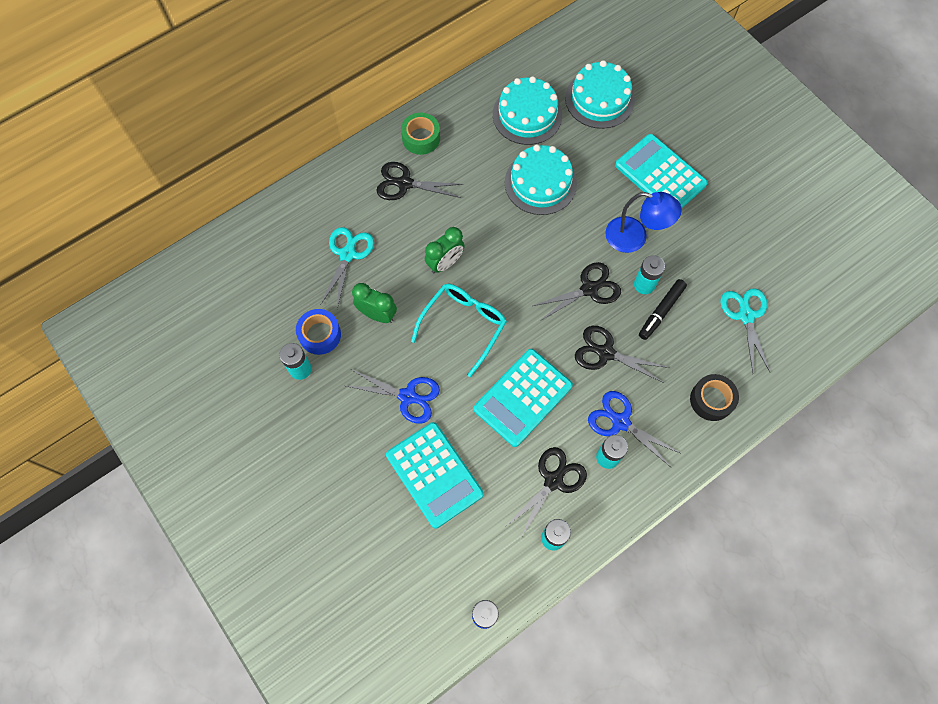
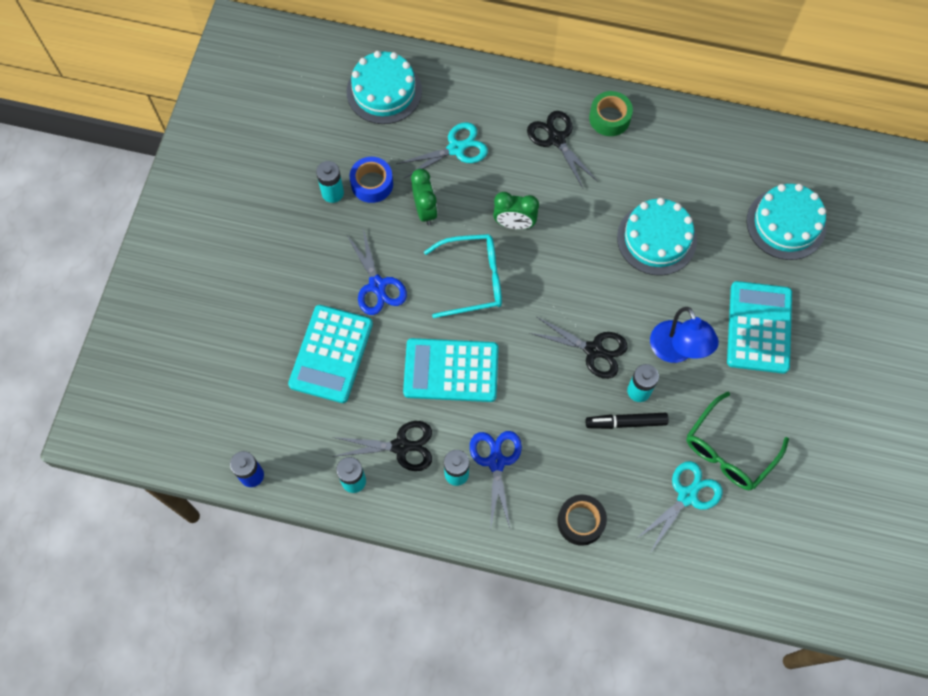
camera: 50 degrees right, 0 degrees up
turquoise cake [493,76,562,145] -> turquoise cake moved to [347,51,422,124]
black scissors [575,326,669,383] -> none
none -> green glasses [686,392,789,490]

